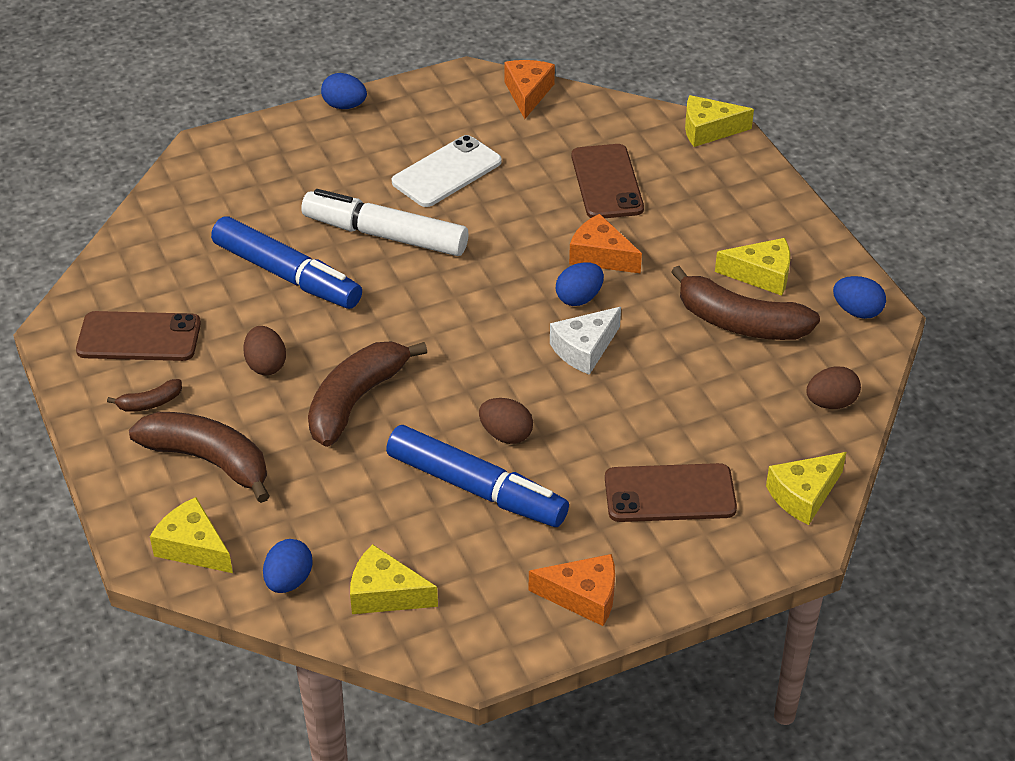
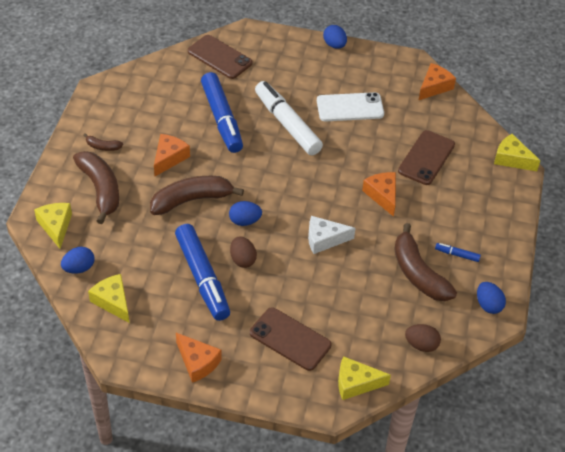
camera: 35 degrees right, 5 degrees up
brown phone [76,311,201,361] -> brown phone moved to [188,35,252,79]
brown egg [243,326,286,375] -> orange cheese [154,134,190,176]
blue egg [556,262,604,306] -> blue egg moved to [229,201,262,226]
yellow cheese [715,238,790,296] -> blue marker [435,243,481,262]

